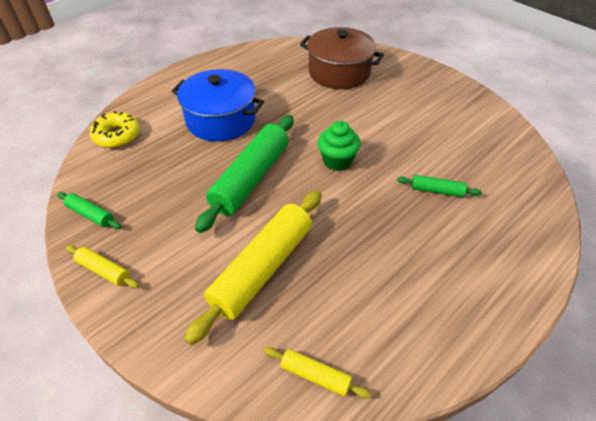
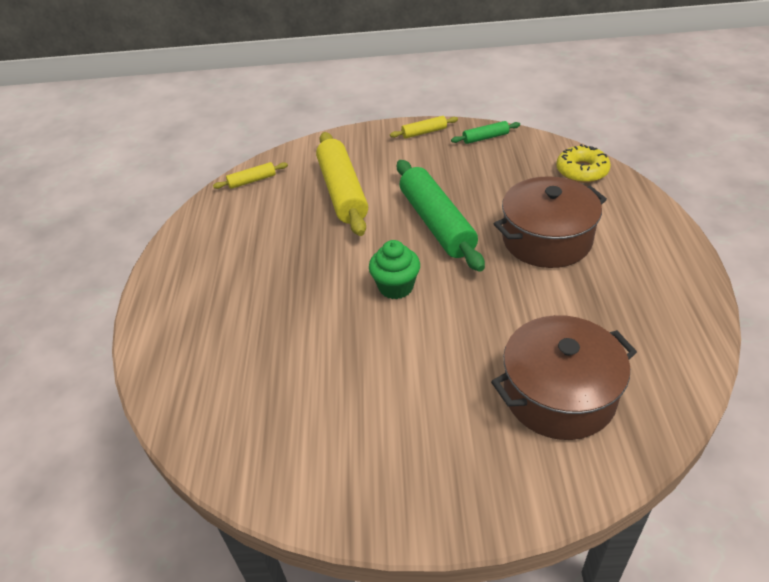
camera: 135 degrees right, 5 degrees down
blue pot [172,69,264,141] -> brown pot [494,176,607,268]
green rolling pin [397,175,482,197] -> none

